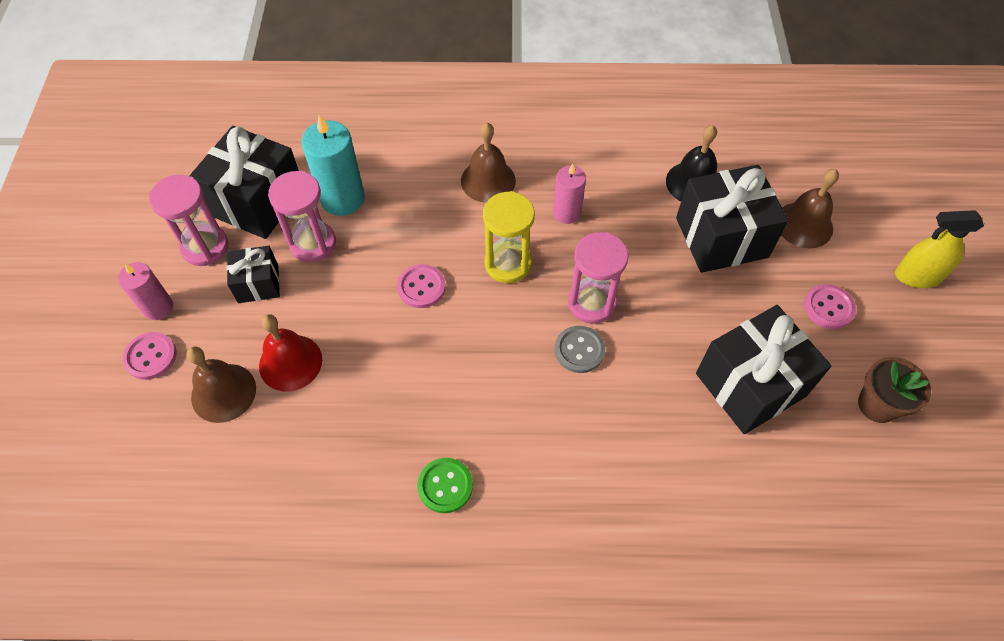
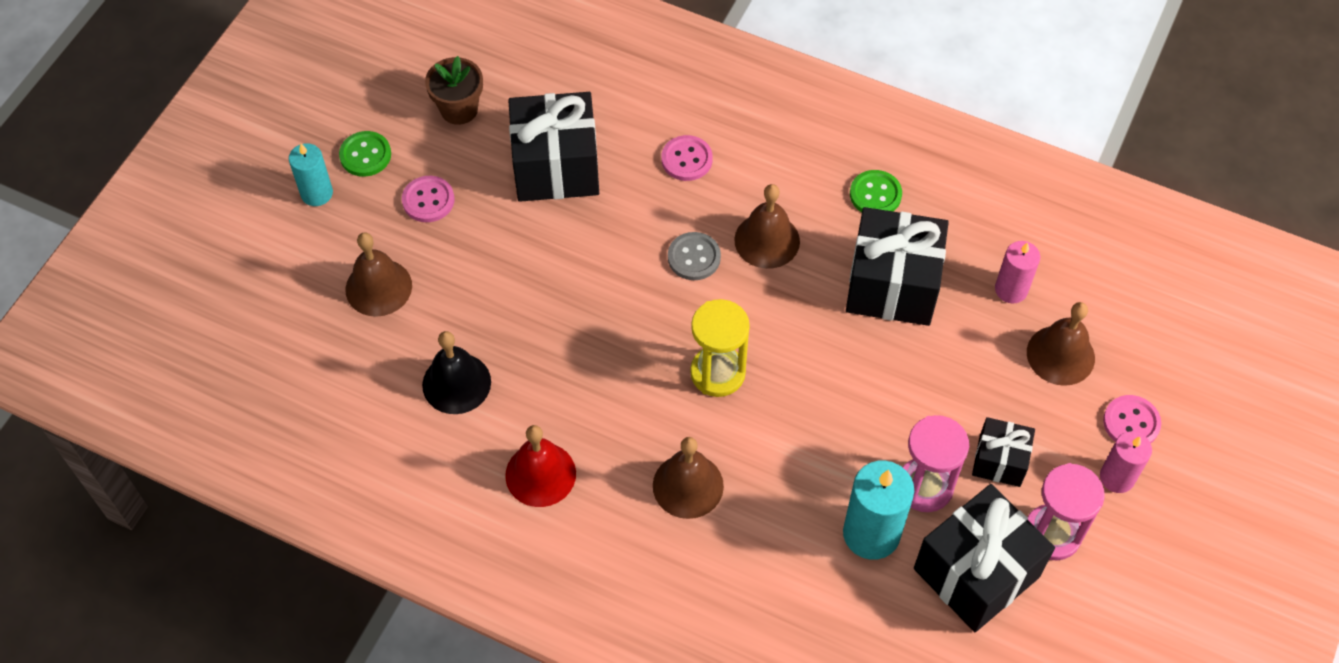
camera: 155 degrees left, 0 degrees up
red bell [259,314,322,391] -> red bell moved to [505,425,576,507]
pink button [397,264,446,308] -> pink button moved to [662,135,713,181]
pink candle [553,164,586,224] -> pink candle moved to [995,241,1040,304]
pink hourglass [568,232,629,324] -> none
black gift [676,165,789,273] -> black gift moved to [846,207,949,326]
yellow spray bottle [895,210,984,288] -> turquoise candle [289,143,333,206]
none -> green button [339,131,391,177]
none -> brown bell [734,184,800,269]

